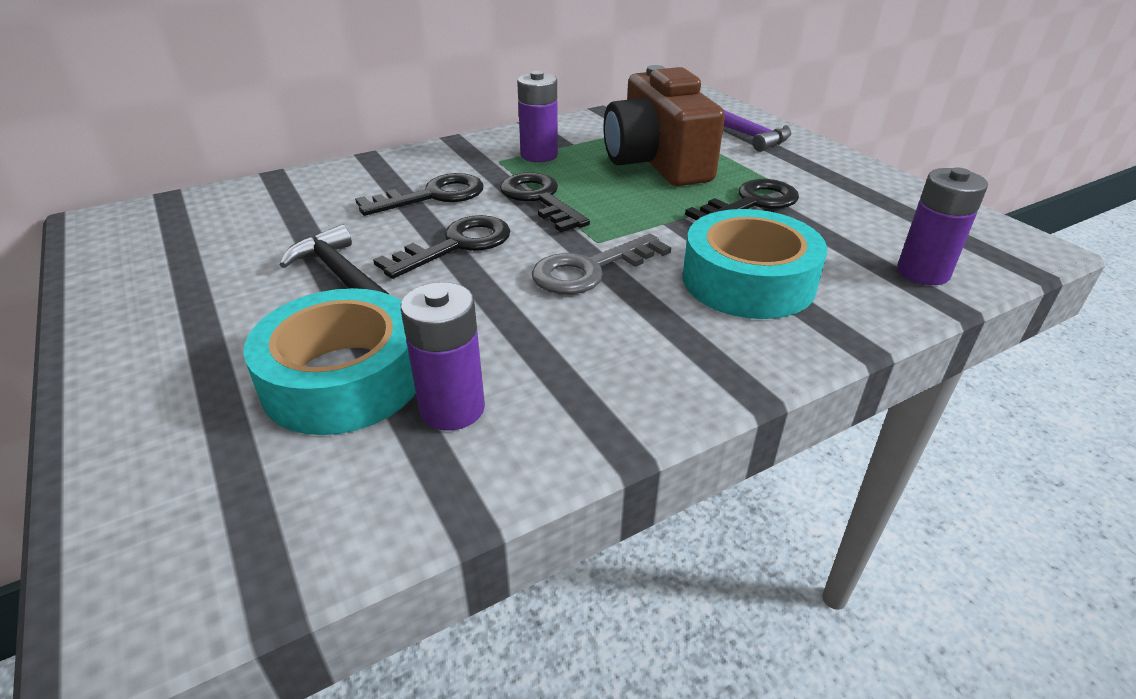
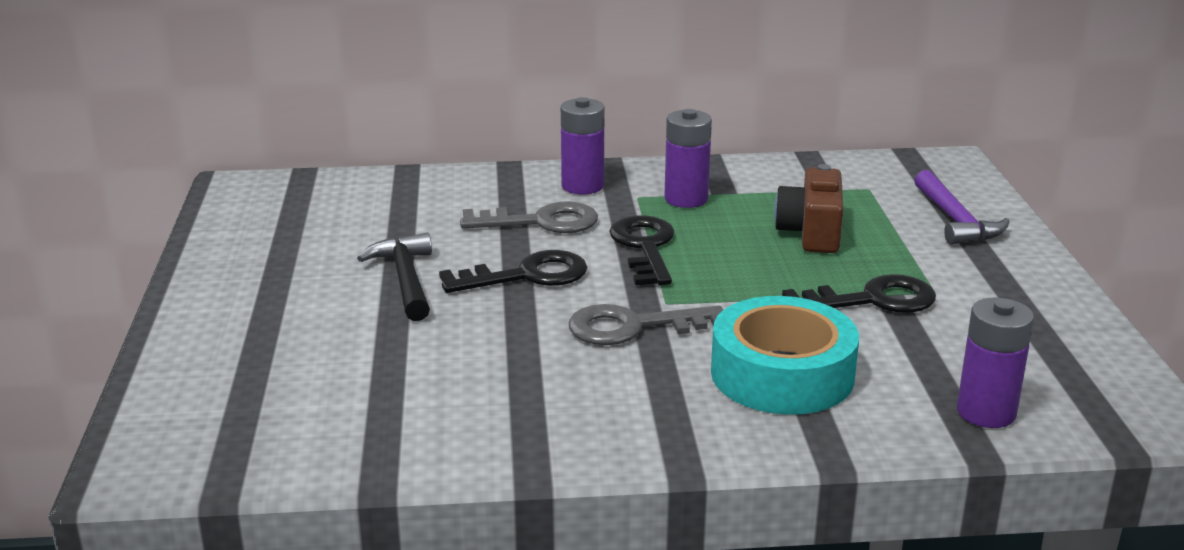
camera: 25 degrees right, 10 degrees down
turquoise tape [243,288,416,435] -> none
black key [355,173,484,216] -> grey key [460,201,598,233]
purple battery [401,282,485,431] -> purple battery moved to [561,97,604,194]
brown camera [603,65,725,186] -> brown camera [774,164,844,253], size x0.61

